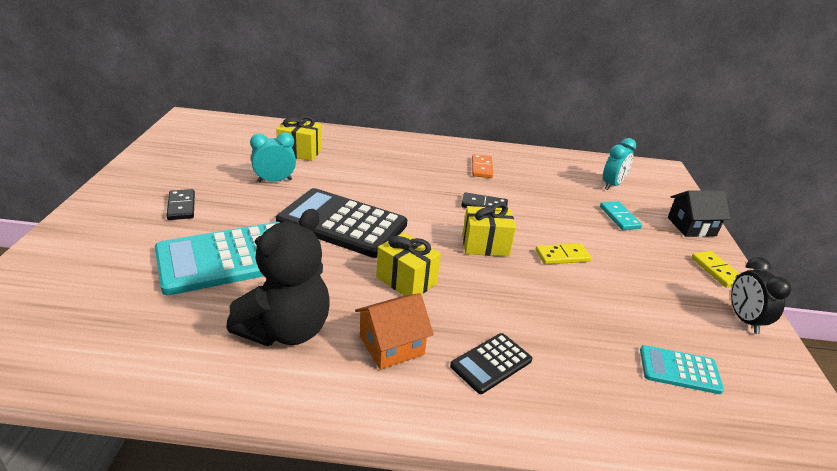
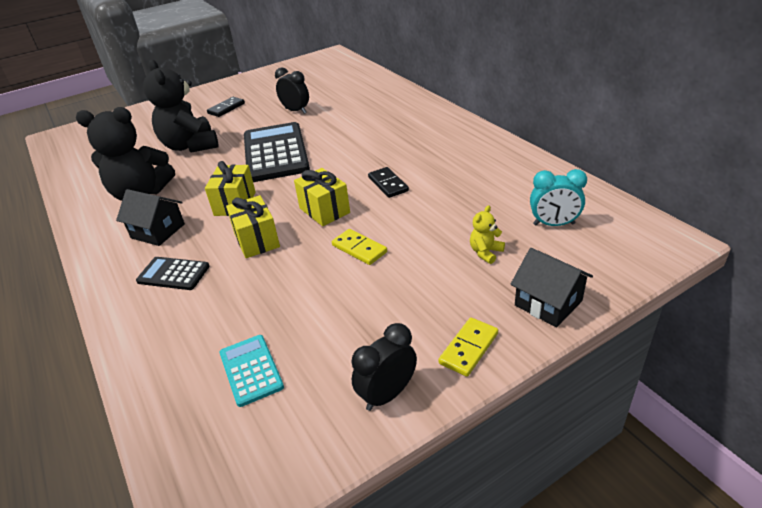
camera: 60 degrees right, 5 degrees up
turquoise calculator [155,222,281,295] -> black teddy bear [143,60,219,153]
turquoise clock [250,132,296,183] -> black clock [275,68,309,114]
yellow gift [276,116,322,161] -> yellow gift moved to [226,195,280,258]
orange house [355,293,434,370] -> black house [116,189,185,246]
orange domino [472,154,493,178] -> none
turquoise domino [600,201,642,230] -> yellow teddy bear [470,205,505,264]

